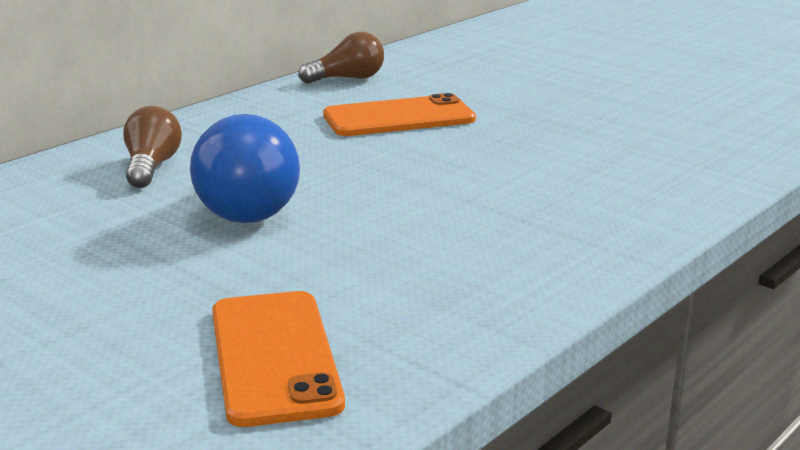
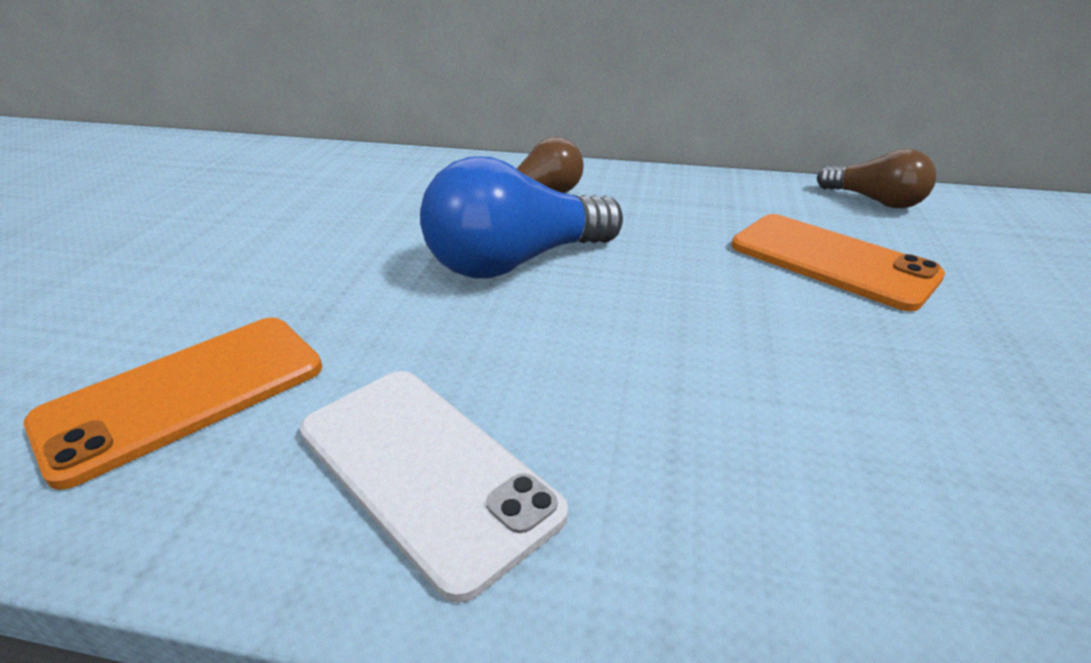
camera: 60 degrees right, 10 degrees up
none -> white phone [300,371,568,603]

